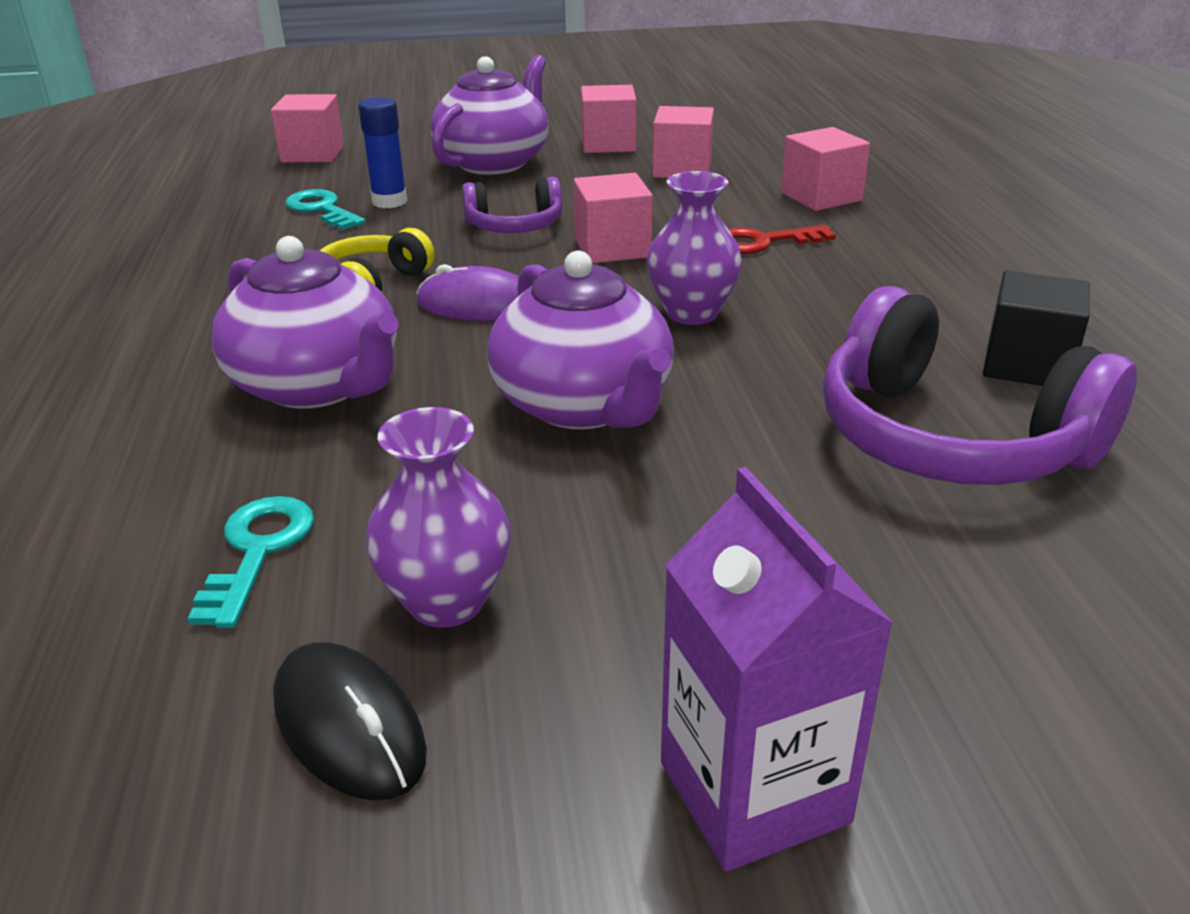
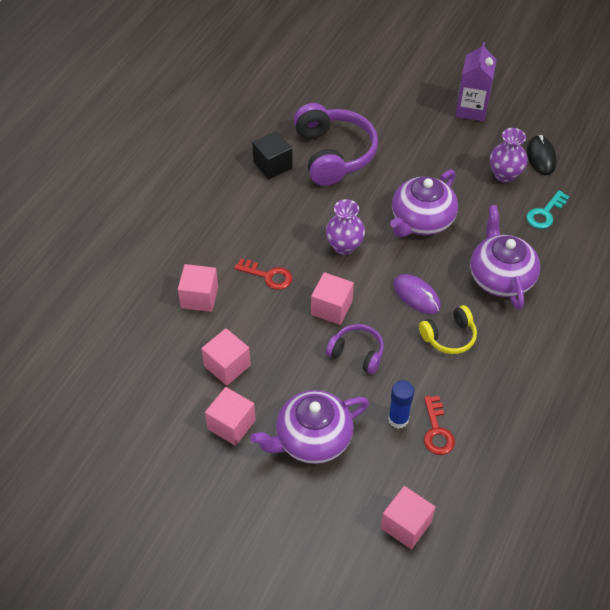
camera: 145 degrees left, 20 degrees up
turquoise key [285,189,366,230] -> red key [424,396,455,455]
purple teapot [487,251,674,429] -> purple teapot turned 150 degrees counterclockwise [390,170,458,237]

